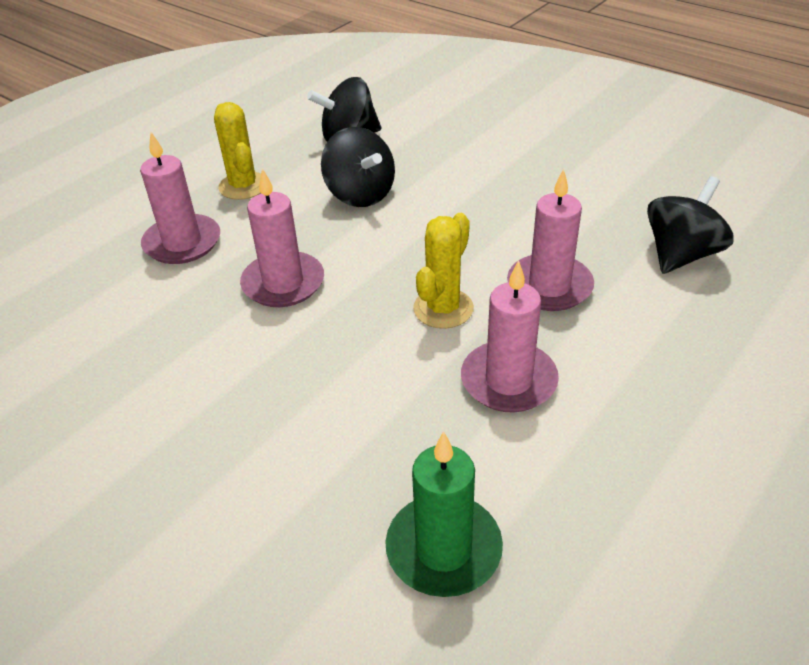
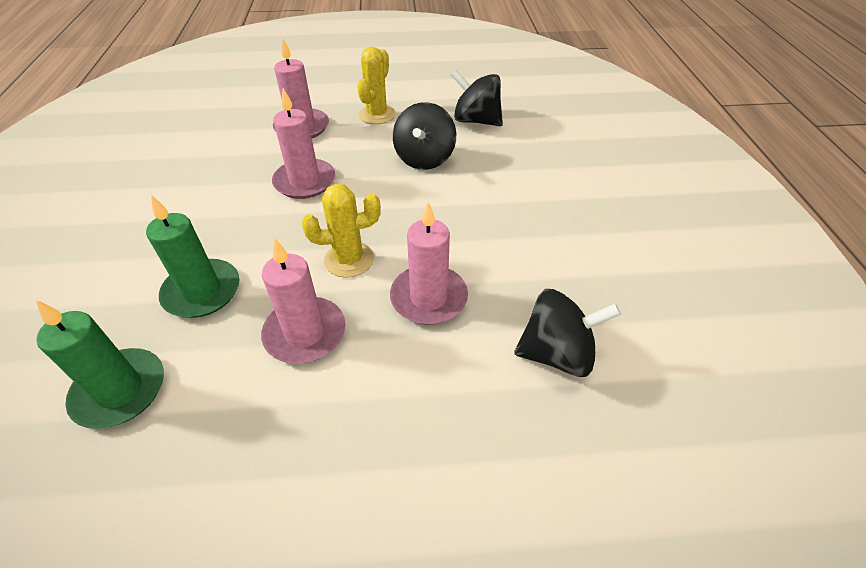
camera: 45 degrees right, 5 degrees up
none -> green candle [146,195,240,318]

